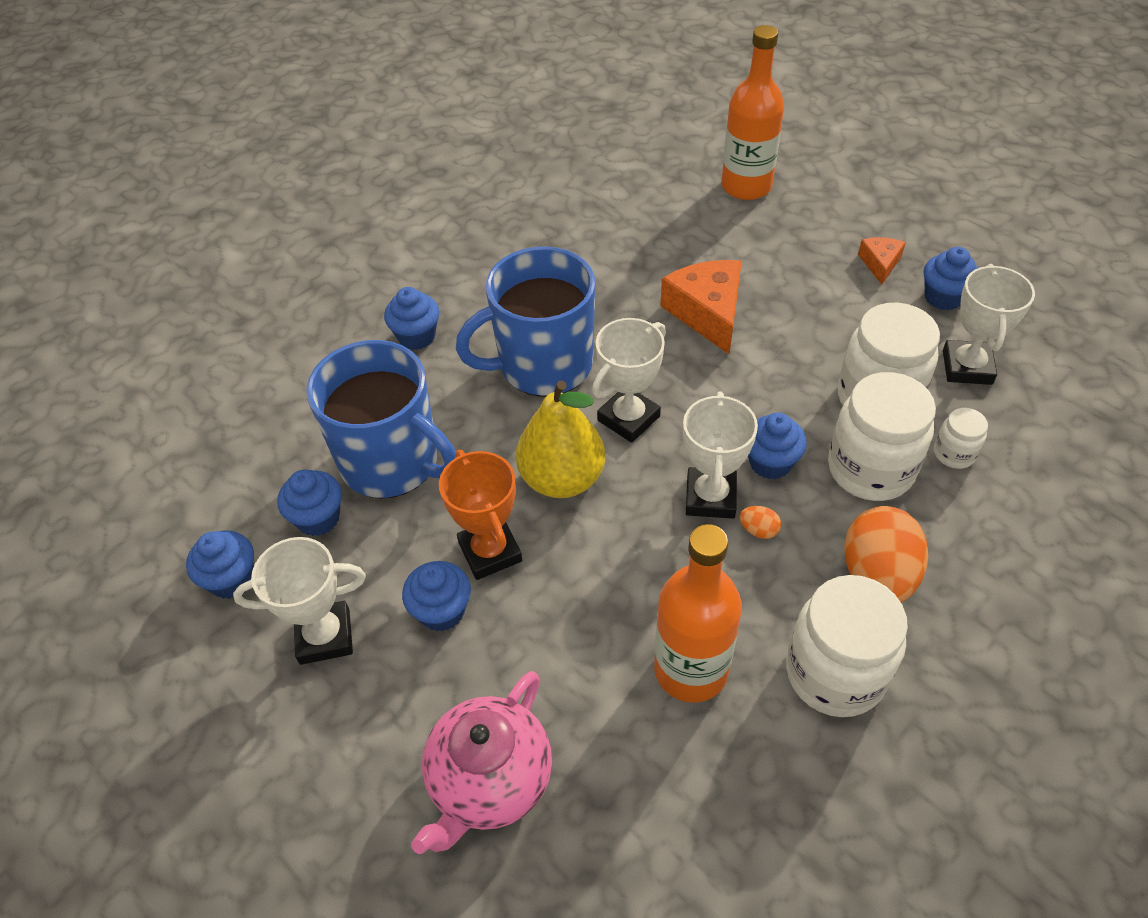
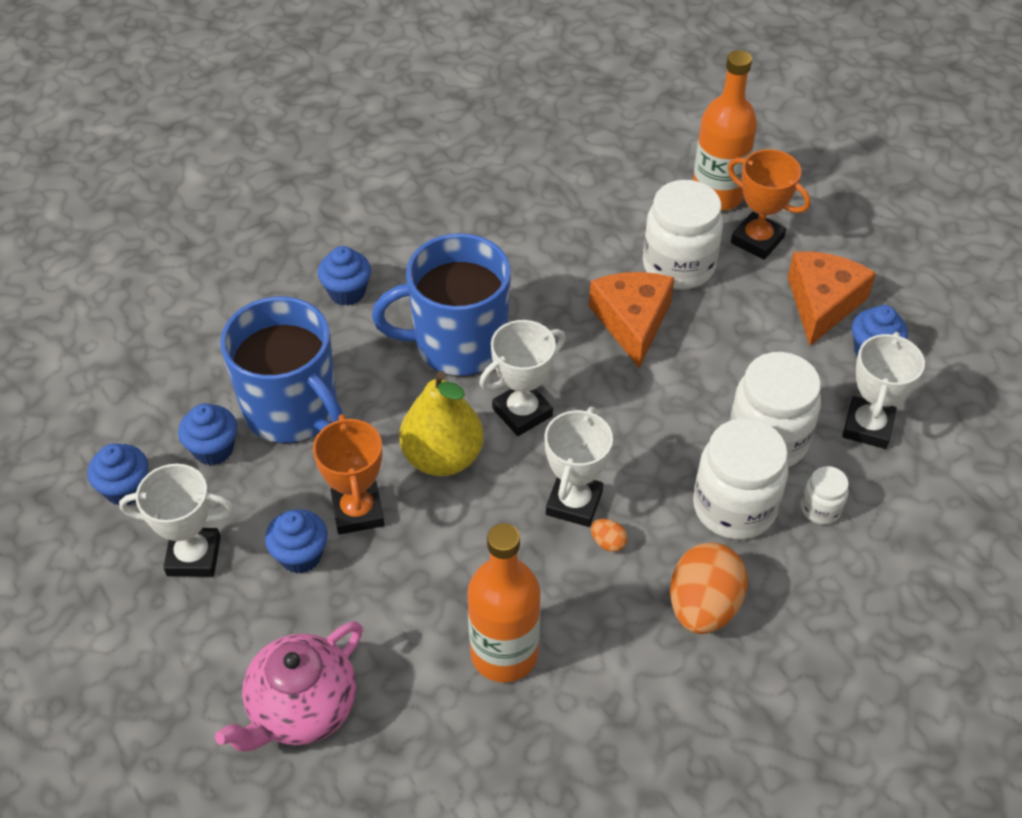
camera: 10 degrees right, 0 degrees up
blue cupcake [748,413,807,479] -> none
white jar [786,575,908,717] -> white jar moved to [643,180,723,290]
orange cheese [858,237,906,285] -> orange cheese [788,251,876,346], size x1.88
none -> orange trophy [728,149,811,260]

